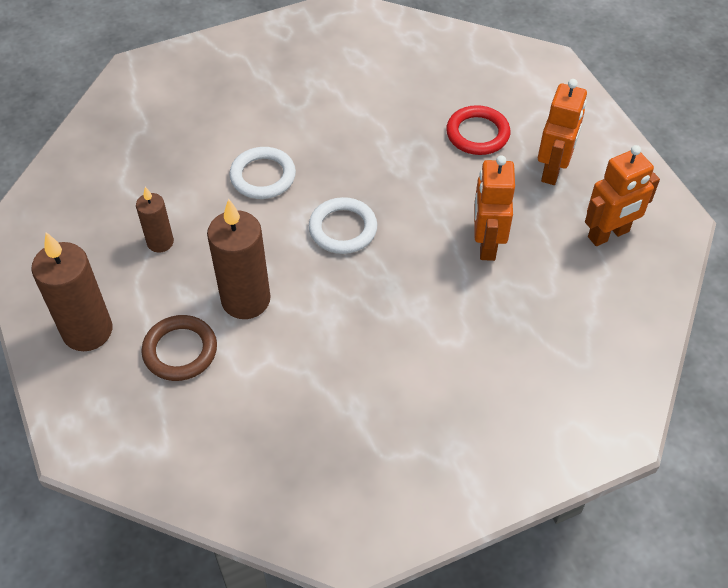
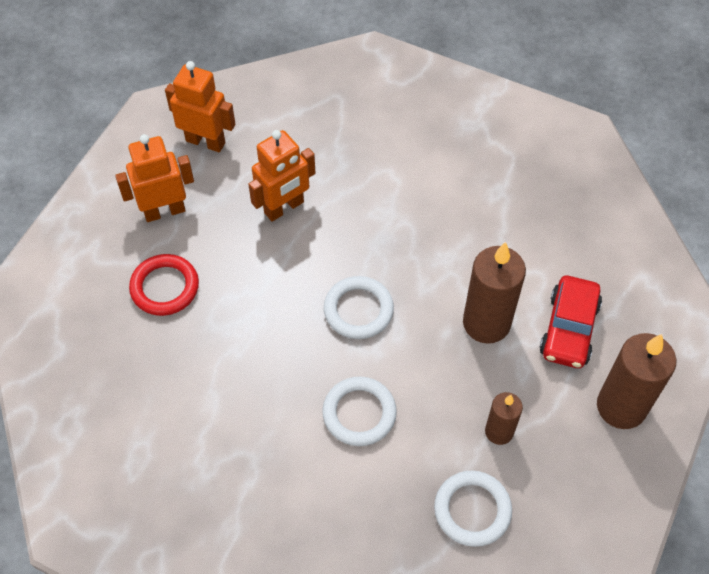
camera: 130 degrees left, 5 degrees up
brown ring [141,315,217,381] -> red car [540,276,602,368]
none -> white ring [434,470,512,547]

